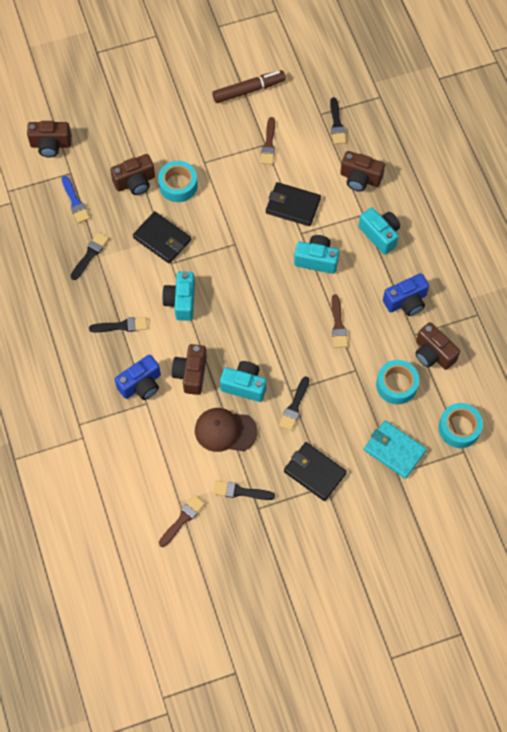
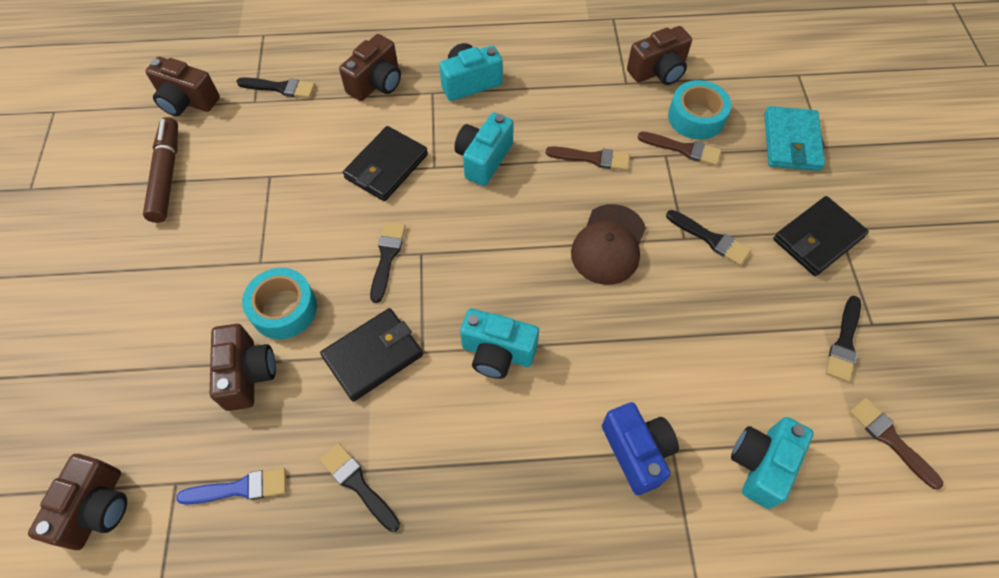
camera: 75 degrees left, 5 degrees down
black brush [89,317,147,332] -> black brush moved to [370,221,406,303]
brown camera [172,344,207,395] -> brown camera moved to [145,57,220,116]
brown cap [195,408,257,452] -> brown cap moved to [571,204,646,285]
turquoise camera [220,361,267,402] -> turquoise camera moved to [731,417,813,509]
brown brush [260,117,275,165] -> brown brush moved to [638,132,721,166]
turquoise wallet [364,421,427,479] -> turquoise wallet turned 45 degrees counterclockwise [764,106,825,171]
blue camera [383,273,429,316] -> none
turquoise tape [439,403,483,448] -> none

